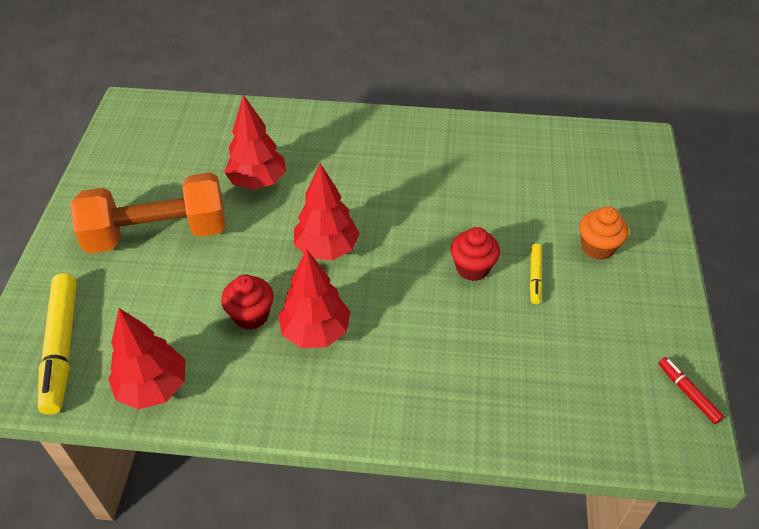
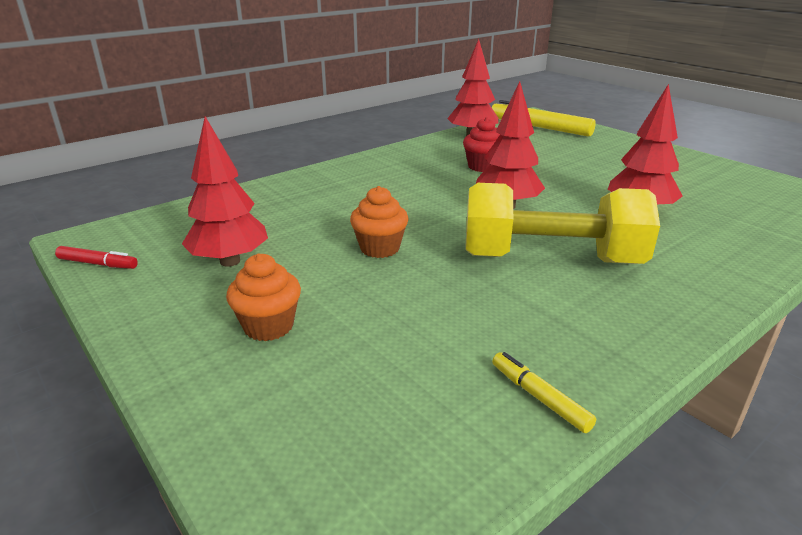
camera: 135 degrees right, 20 degrees down
orange dumbbell [71,172,226,254] -> none
red tree [278,249,350,348] -> red tree moved to [182,116,268,267]
red cupcake [451,227,500,281] -> orange cupcake [350,186,409,258]
yellow marker [530,244,542,304] -> yellow marker moved to [492,352,596,433]
none -> yellow dumbbell [465,183,660,264]

